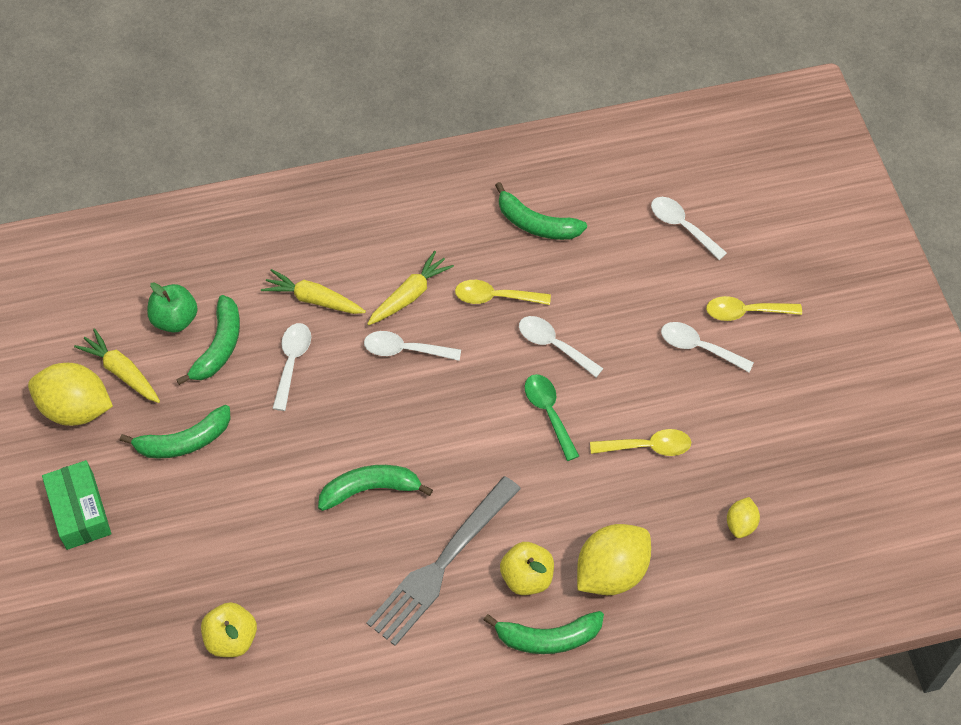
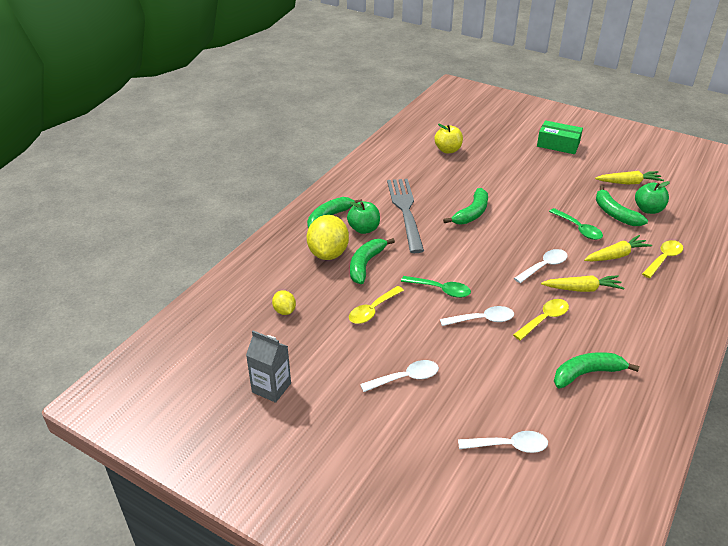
camera: 135 degrees right, 20 degrees down
yellow lemon [28,363,113,426] -> none
green banana [120,405,231,458] -> green banana moved to [350,238,395,284]
white spoon [272,323,311,411] -> green spoon [549,208,603,240]
yellow carrot [367,251,454,325] -> yellow carrot turned 90 degrees counterclockwise [541,275,624,292]
yellow apple [500,542,554,595] -> green apple [347,201,380,234]
yellow spoon [706,296,802,321] -> yellow spoon moved to [642,240,683,278]
none -> grey carton [246,330,291,403]

